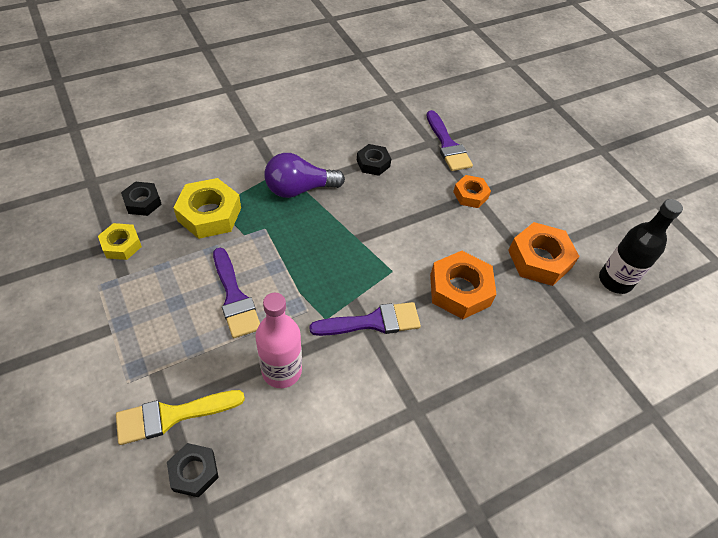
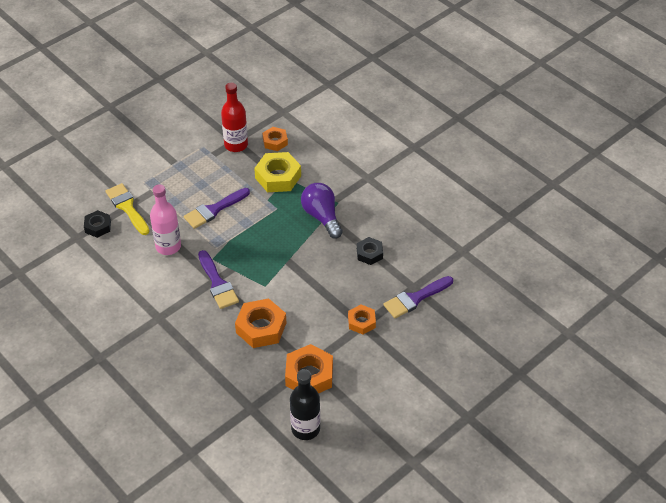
camera: 80 degrees right, 5 degrees down
yellow nut [98,223,142,260] -> red bottle [221,83,248,152]
black nut [121,181,162,216] -> orange nut [262,127,288,151]

